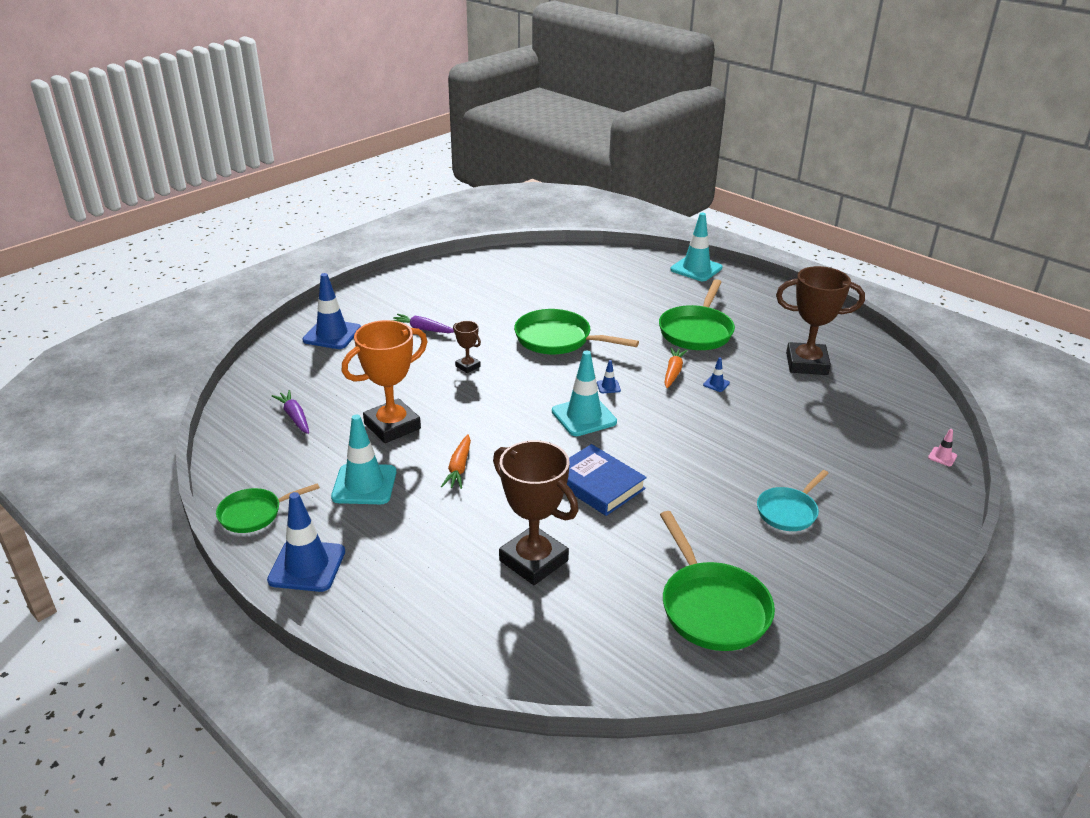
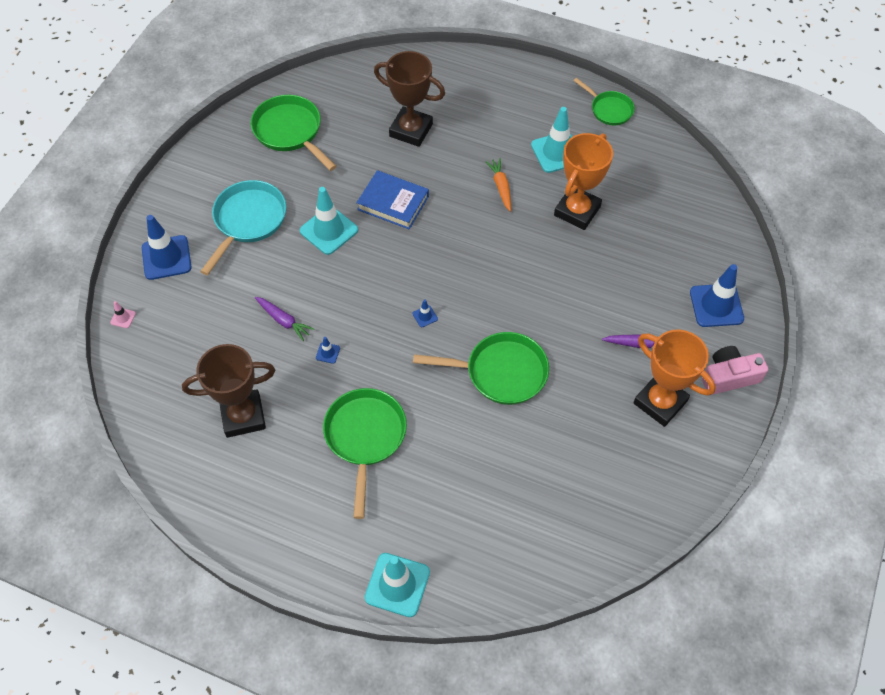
camera: 160 degrees right, 25 degrees up
green pan [216,483,320,533] -> green pan turned 90 degrees clockwise [573,78,635,125]
blue traffic cone [267,492,345,592] -> blue traffic cone moved to [142,215,191,280]
purple carrot [272,390,309,434] -> purple carrot moved to [255,297,314,341]
brown trophy [453,321,481,373] -> none
turquoise traffic cone [552,351,617,436] -> turquoise traffic cone moved to [300,187,358,255]
orange carrot [664,348,688,388] -> none
turquoise pan [757,470,829,531] -> turquoise pan [200,180,286,275], size x1.61
none -> orange trophy [633,330,716,427]
none -> pink camera [702,346,768,395]

